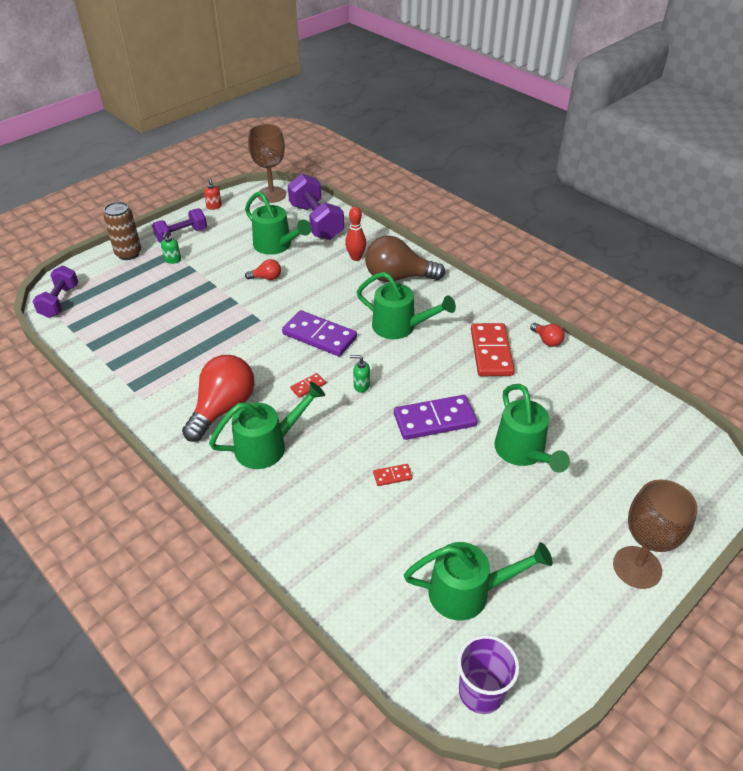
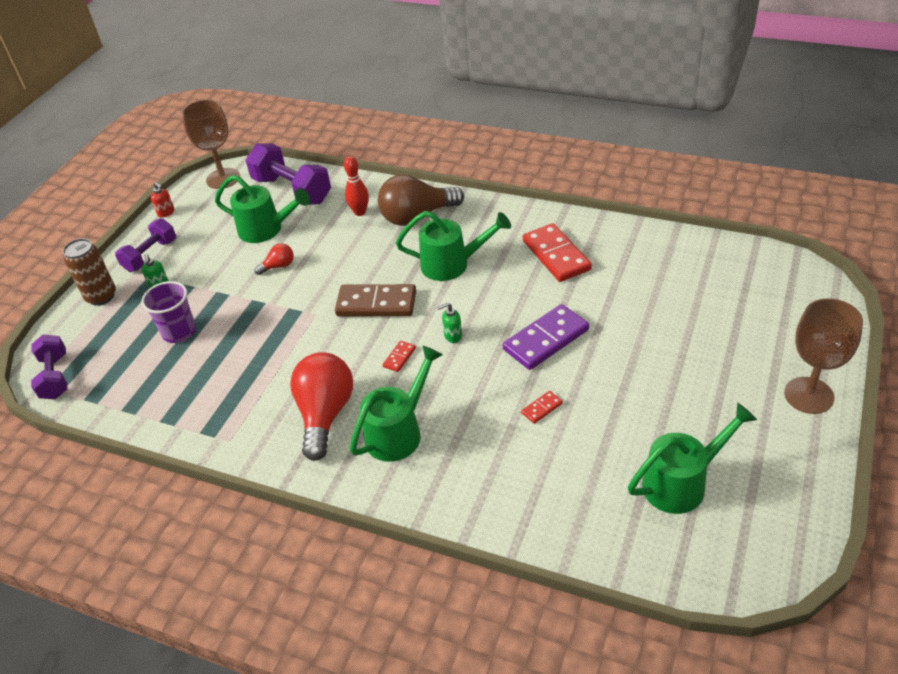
camera: 20 degrees left, 0 degrees up
purple domino [282,310,357,356] -> brown domino [335,284,416,316]
purple cup [457,635,520,714] -> purple cup moved to [142,281,196,343]
green watering can [494,384,570,473] -> none
red light bulb [530,323,565,347] -> none

